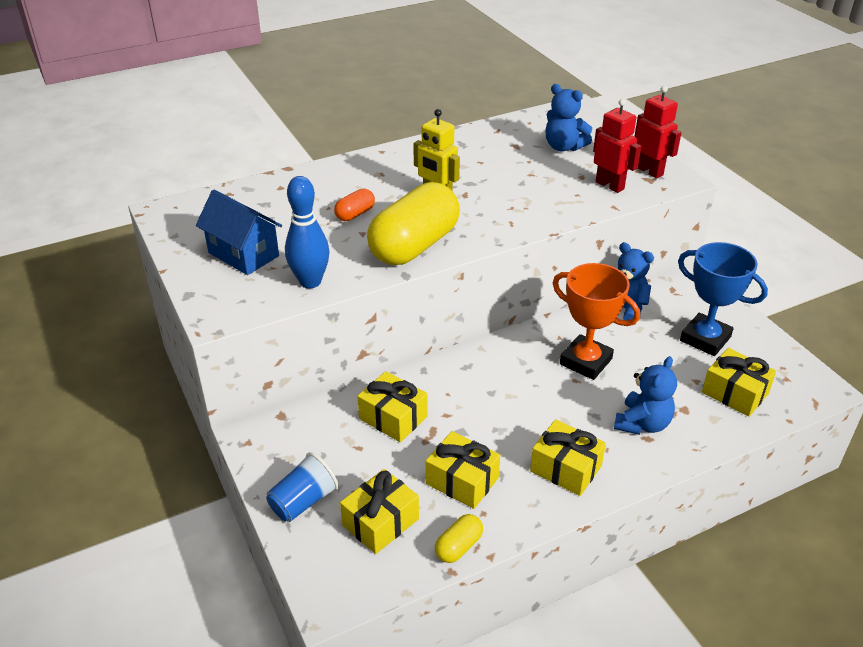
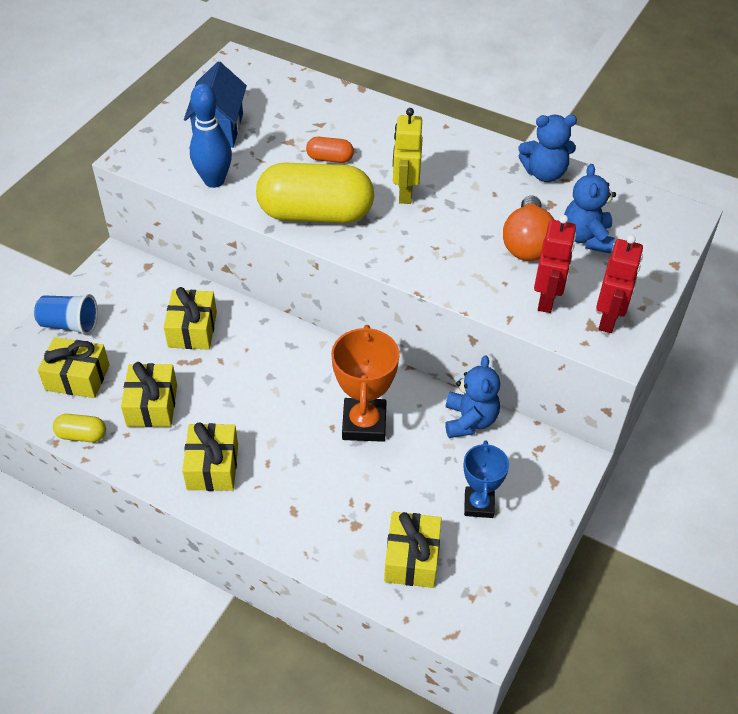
camera: 55 degrees right, 10 degrees up
blue teddy bear [614,356,677,435] -> blue teddy bear moved to [518,115,577,182]
blue trophy [678,242,768,356] -> blue trophy [463,440,509,518], size x0.65
none -> orange light bulb [503,196,555,261]

